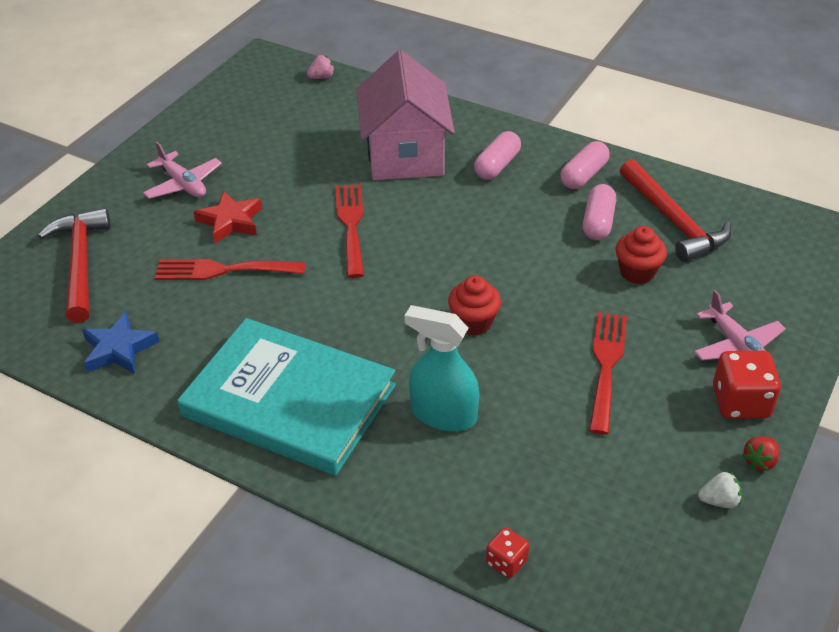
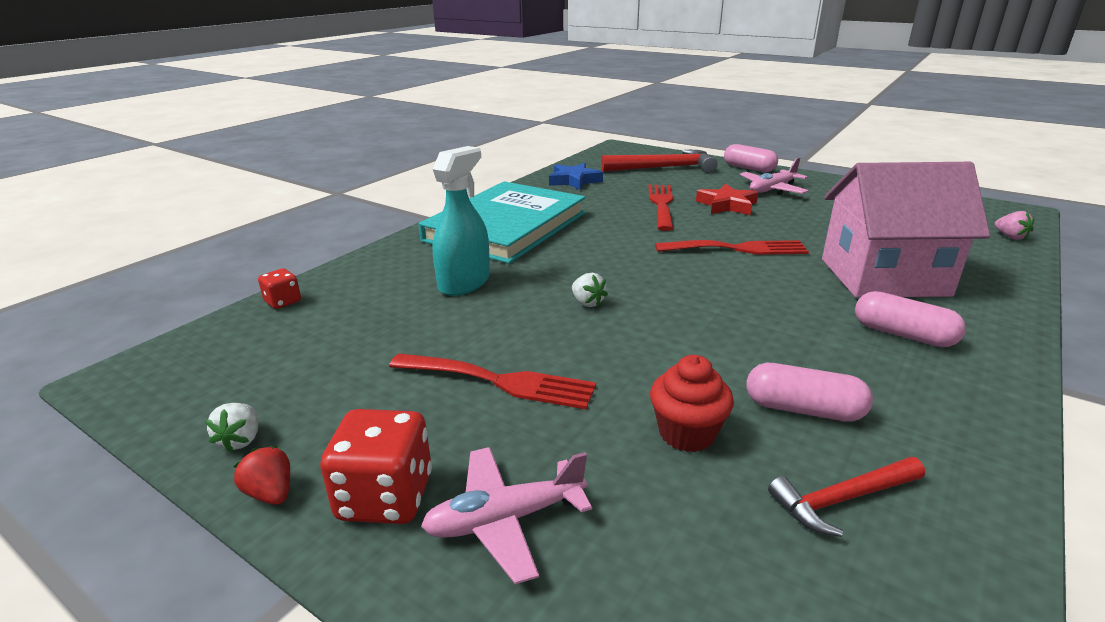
camera: 95 degrees right, 15 degrees down
red cupcake [448,276,501,335] -> white strawberry [572,273,608,307]
pink capsule [560,141,610,189] -> pink capsule moved to [724,144,778,172]
red hammer [620,159,731,262] -> red hammer [768,457,925,537], size x0.58

